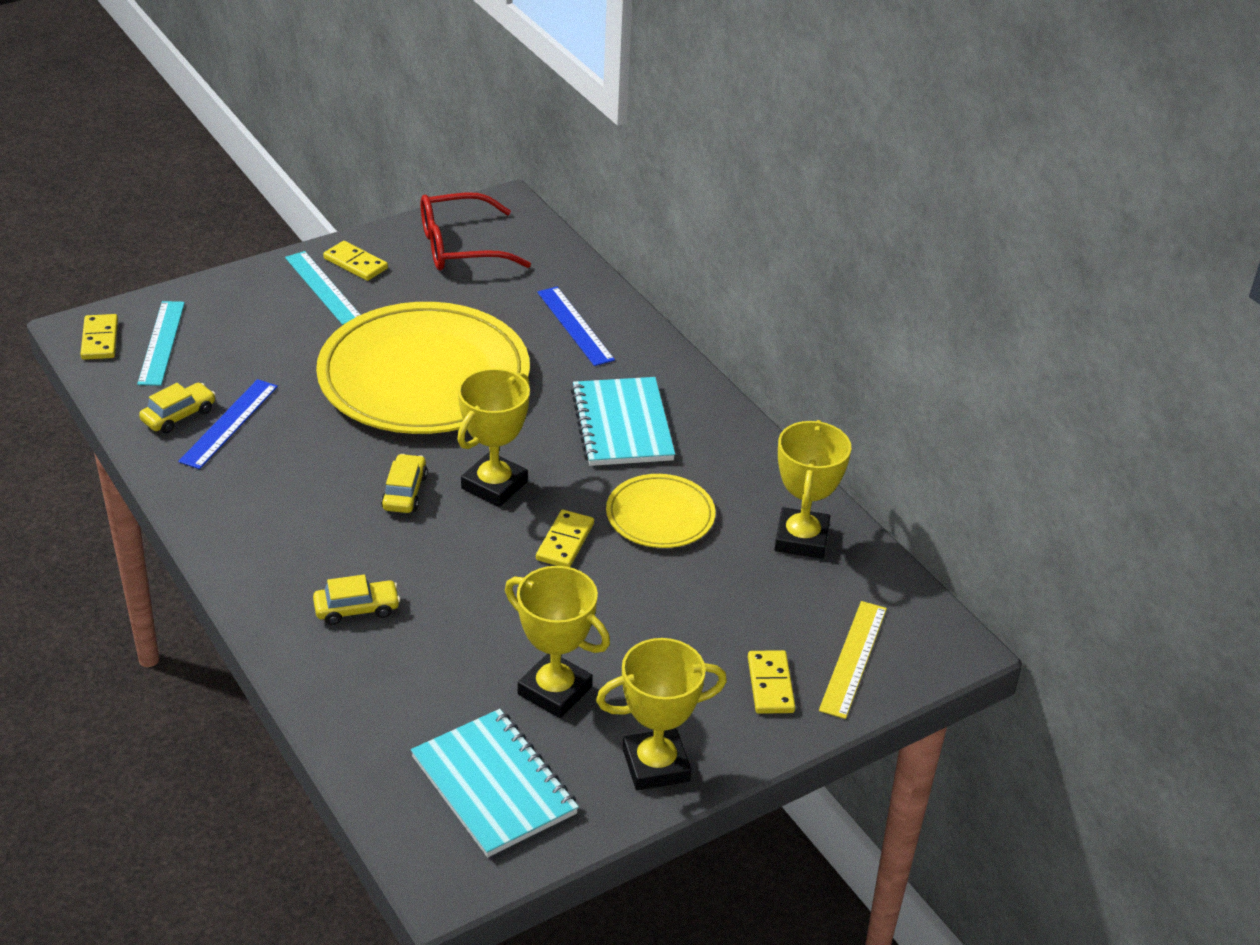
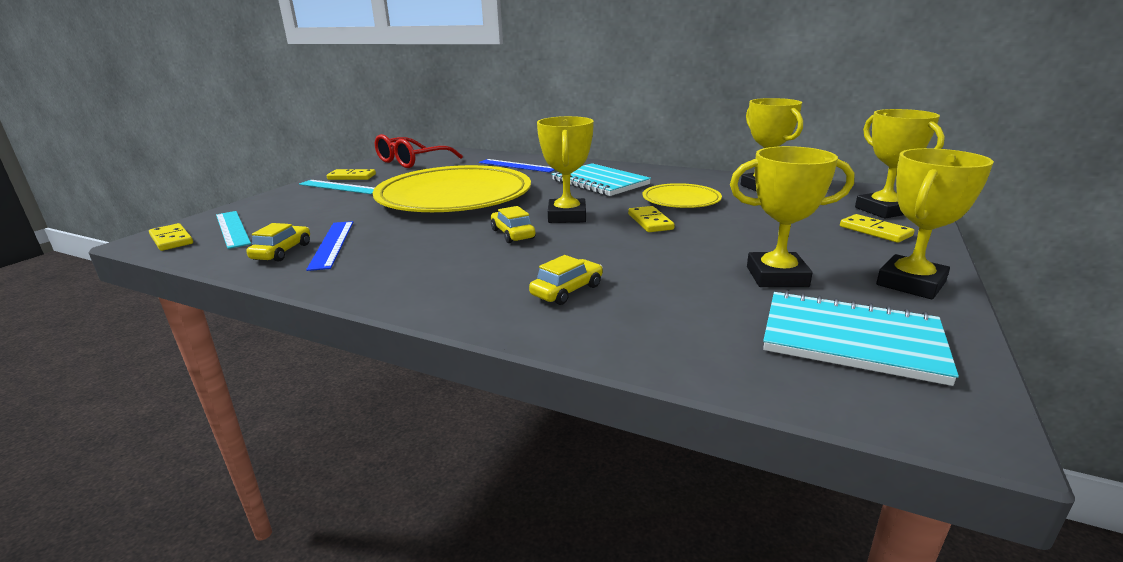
camera: 30 degrees left, 15 degrees down
yellow ruler [819,601,887,719] -> yellow trophy [855,109,945,218]

